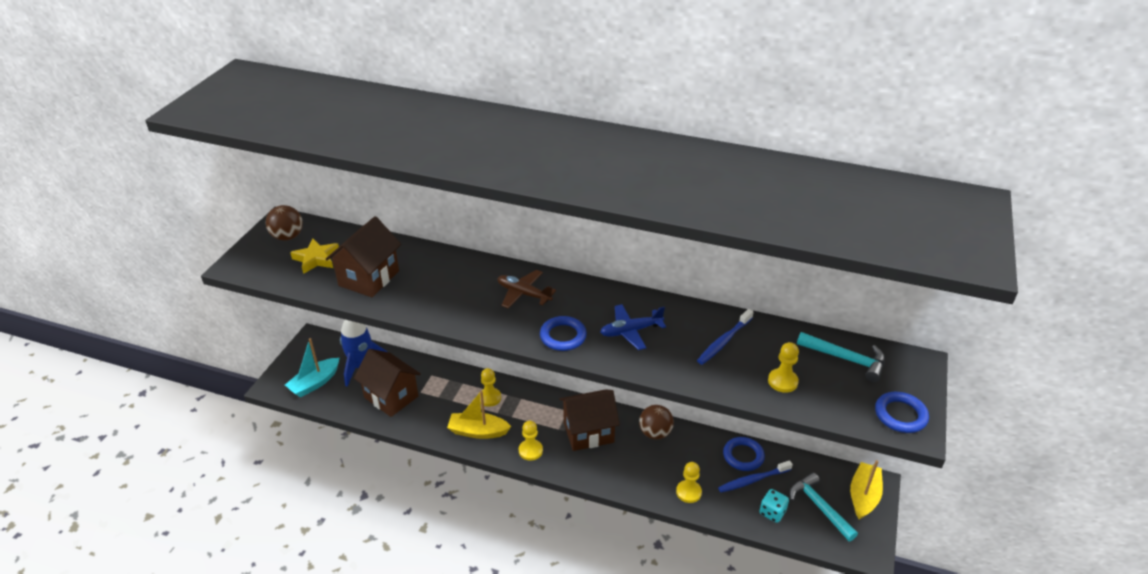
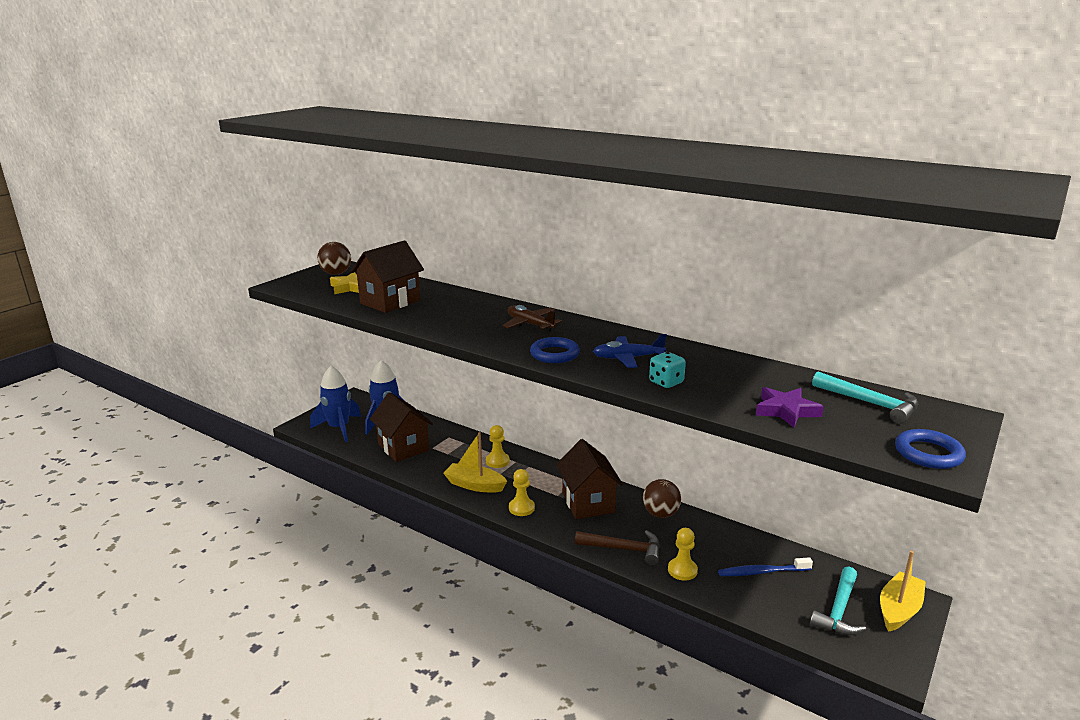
camera: 15 degrees right, 15 degrees down
turquoise boat [285,338,339,397] -> blue rocket [310,366,361,442]
brown house [559,390,620,451] -> brown house turned 75 degrees clockwise [556,439,623,519]
blue toothbrush [697,309,754,365] -> none
blue ring [723,437,765,471] -> none
turquoise dice [759,489,789,523] -> turquoise dice moved to [649,352,686,388]
yellow pawn [768,342,799,393] -> purple star [756,387,824,428]
turquoise hammer [790,473,858,541] -> turquoise hammer turned 135 degrees counterclockwise [810,566,866,635]
none -> brown hammer [575,530,660,565]

